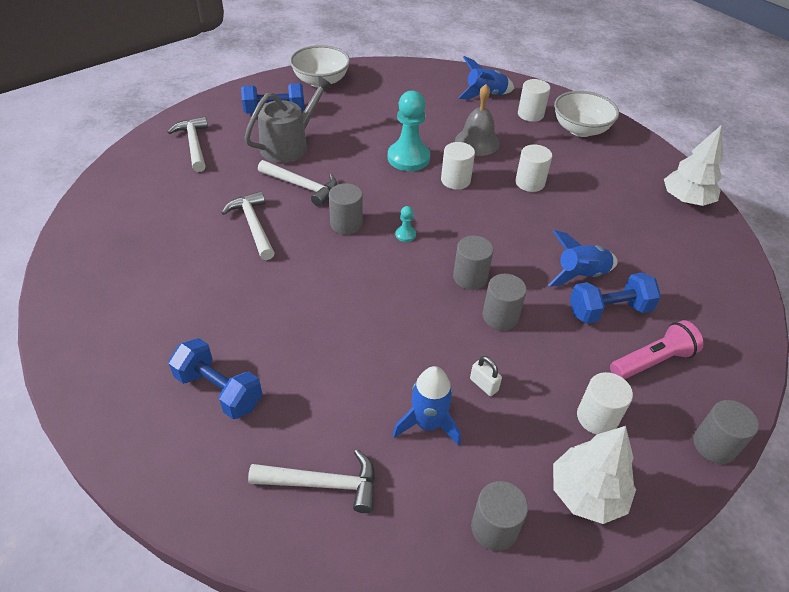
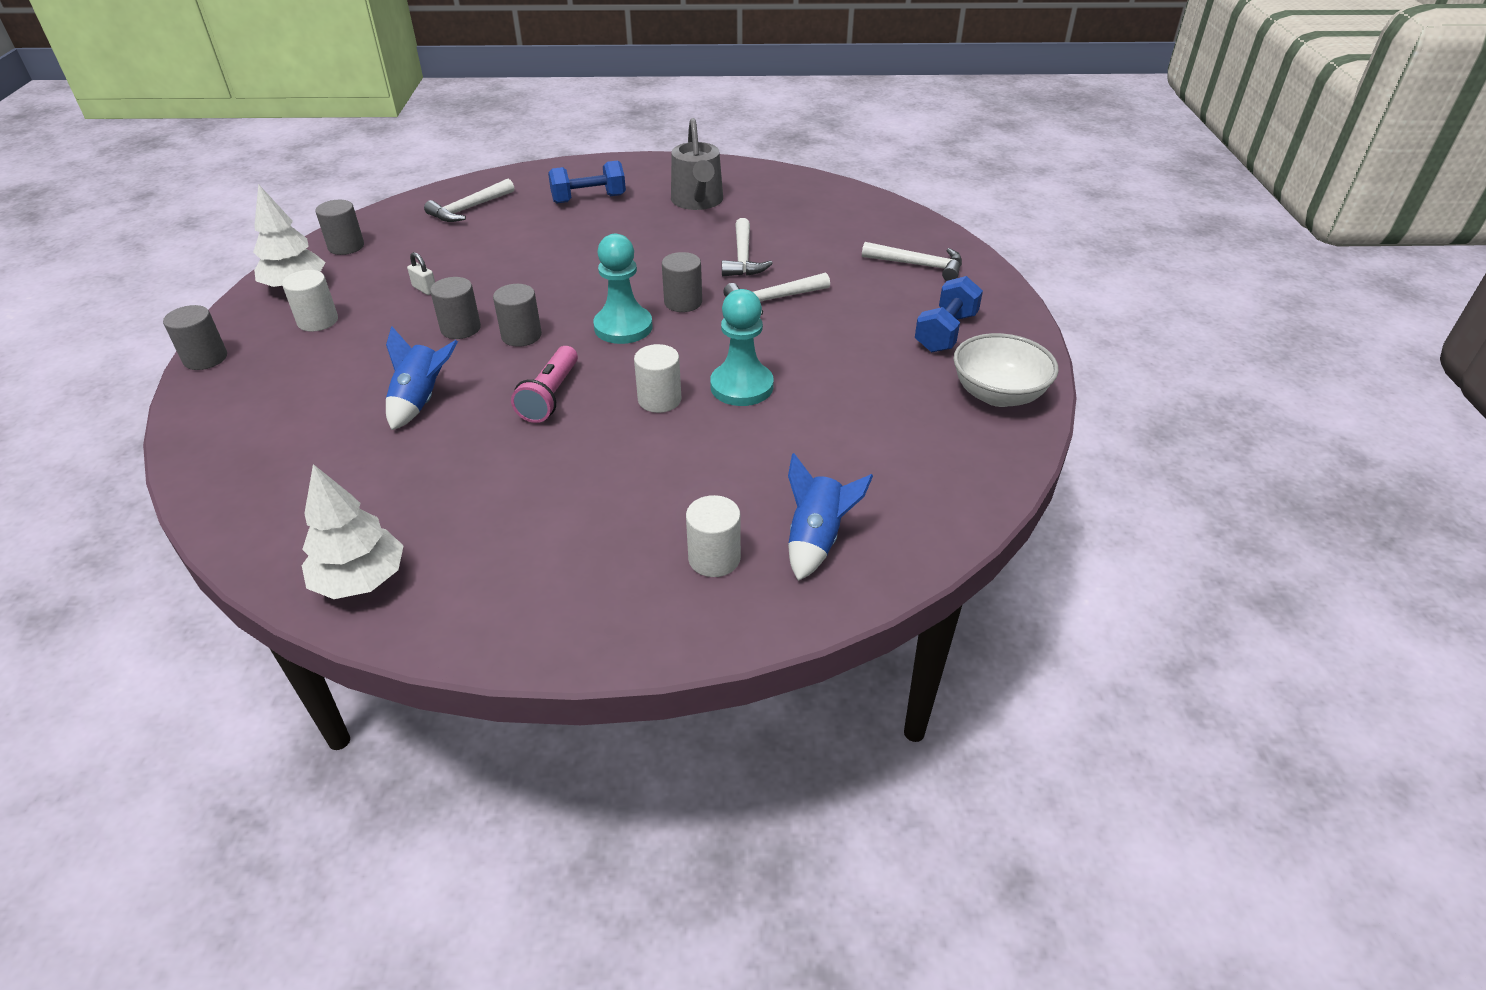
camera: 130 degrees right, 5 degrees down
white hammer [222,191,275,260] -> white hammer turned 75 degrees clockwise [722,218,773,276]
grey watering can [244,76,333,163] -> grey watering can moved to [671,118,723,210]
blue rocket [393,366,461,446] -> none
turquoise pawn [395,206,416,242] -> turquoise pawn [593,234,653,344], size x2.33
grey bell [455,84,500,156] -> none
white padlock [470,356,502,396] -> white padlock turned 45 degrees clockwise [407,252,435,295]
white cylinder [515,144,552,192] -> none
white bowl [554,91,619,137] -> none
blue dumbbell [570,273,661,324] -> none
pink flashlight [610,320,703,379] -> pink flashlight moved to [511,346,578,423]

